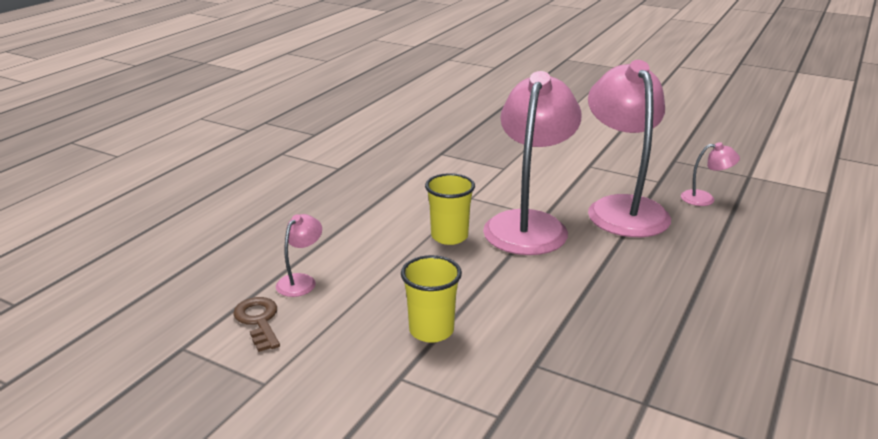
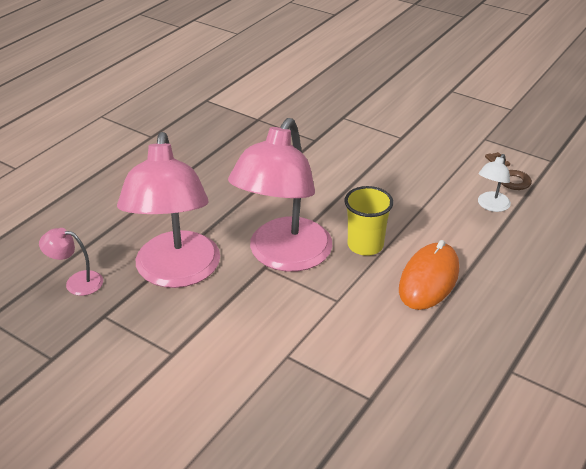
camera: 175 degrees left, 10 degrees up
pink lamp [276,214,322,297] -> white lamp [478,154,511,212]
yellow cup [401,255,462,343] -> none
none -> orange mouse [399,240,459,310]

